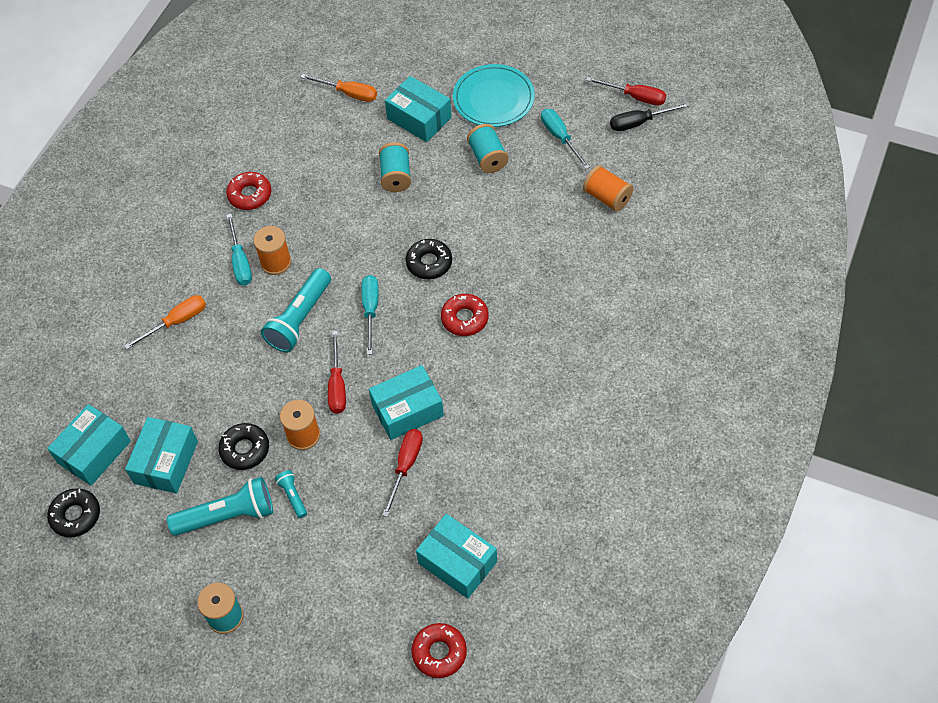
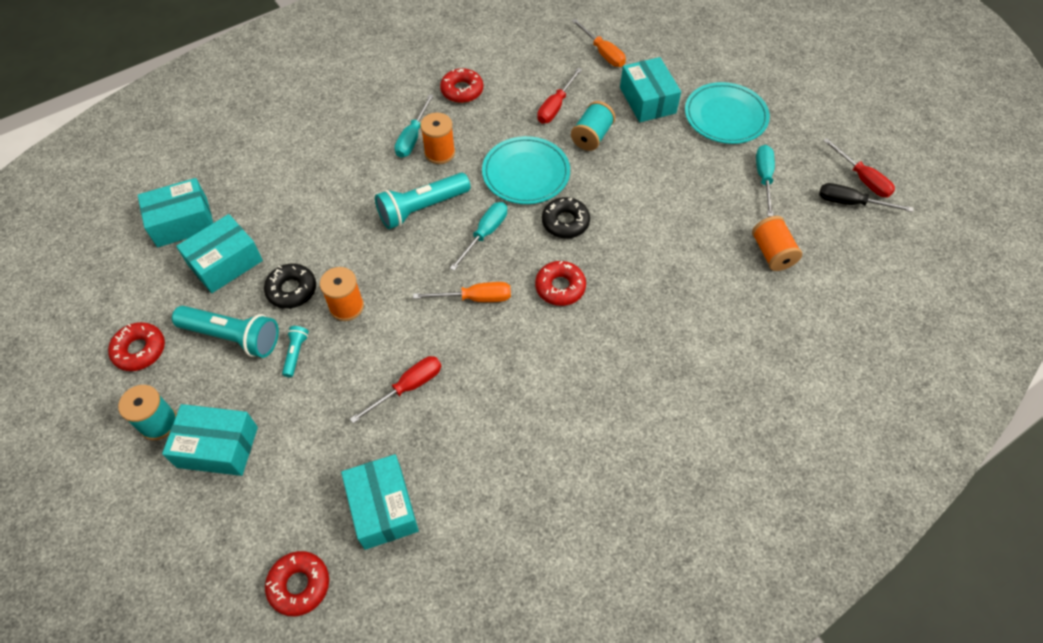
camera: 30 degrees right, 0 degrees up
black donut [47,488,100,538] -> none
orange screwdriver [124,295,206,349] -> orange screwdriver moved to [413,282,511,302]
red screwdriver [328,331,346,414] -> red screwdriver moved to [537,68,582,124]
turquoise box [369,365,444,440] -> turquoise box moved to [162,404,258,476]
turquoise spool [467,124,509,173] -> none
none -> red donut [108,322,165,371]
none -> turquoise plate [482,136,570,204]

